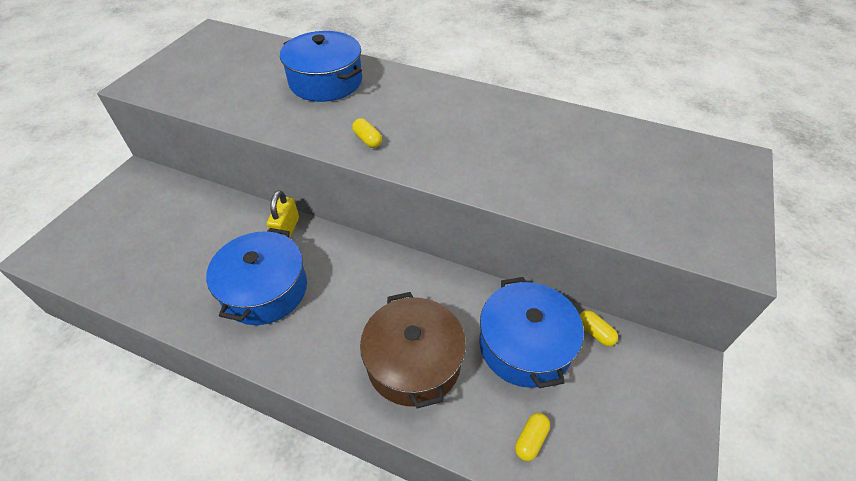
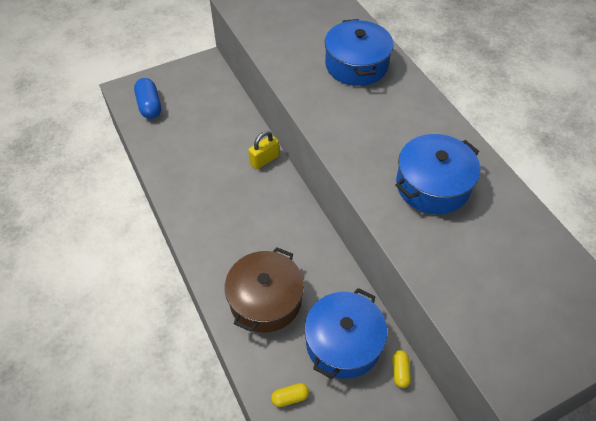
camera: 40 degrees right, 5 degrees up
blue pot [206,228,307,325] -> blue pot moved to [395,134,480,214]
yellow capsule [352,118,382,148] -> none
none -> blue capsule [134,78,161,119]

